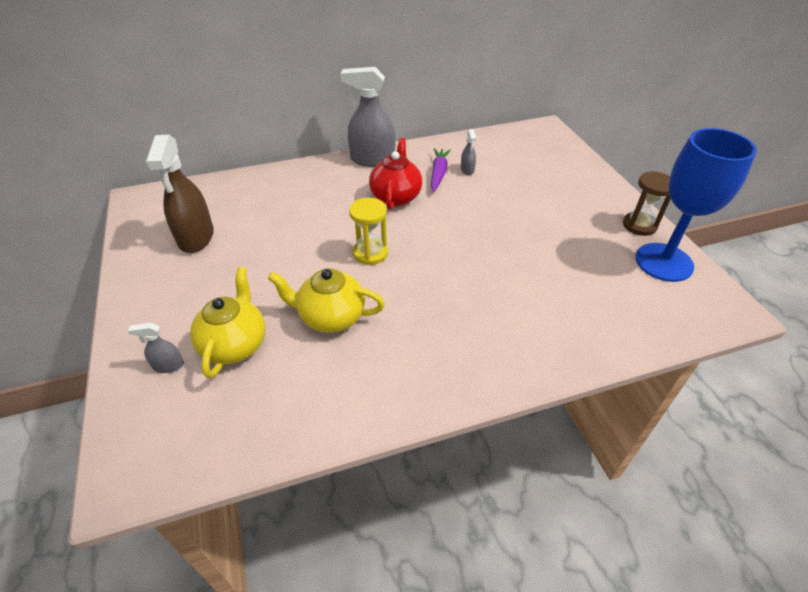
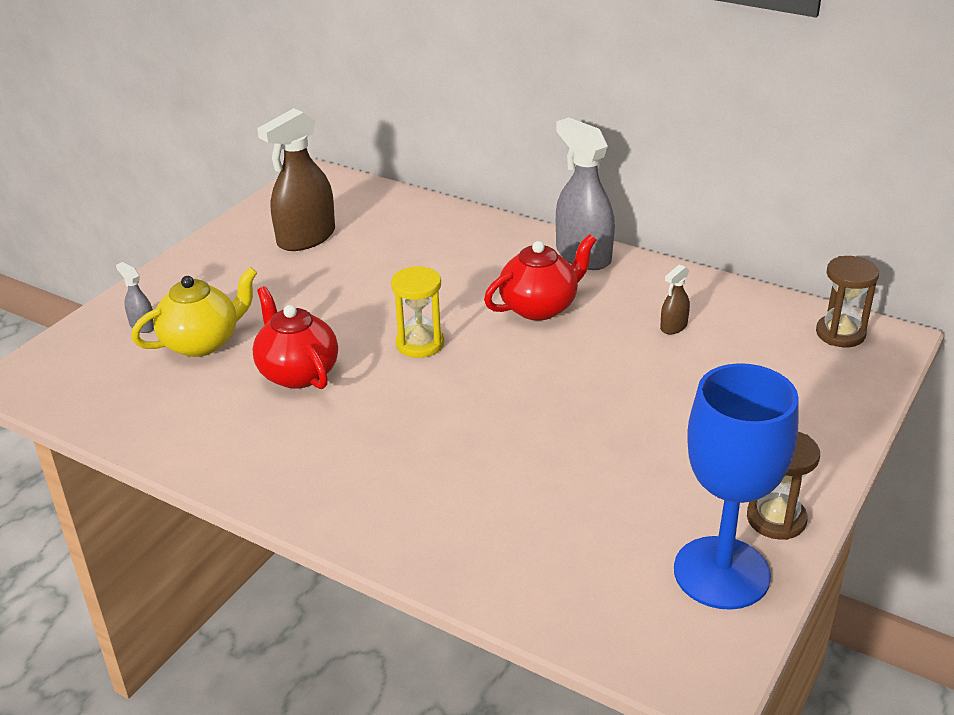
camera: 50 degrees right, 10 degrees down
yellow teapot [268,269,385,333] -> red teapot [252,286,338,389]
purple carrot [431,148,451,192] -> none
grey spray bottle [461,129,476,175] -> brown spray bottle [660,264,690,334]
none -> brown hourglass [816,256,879,347]

